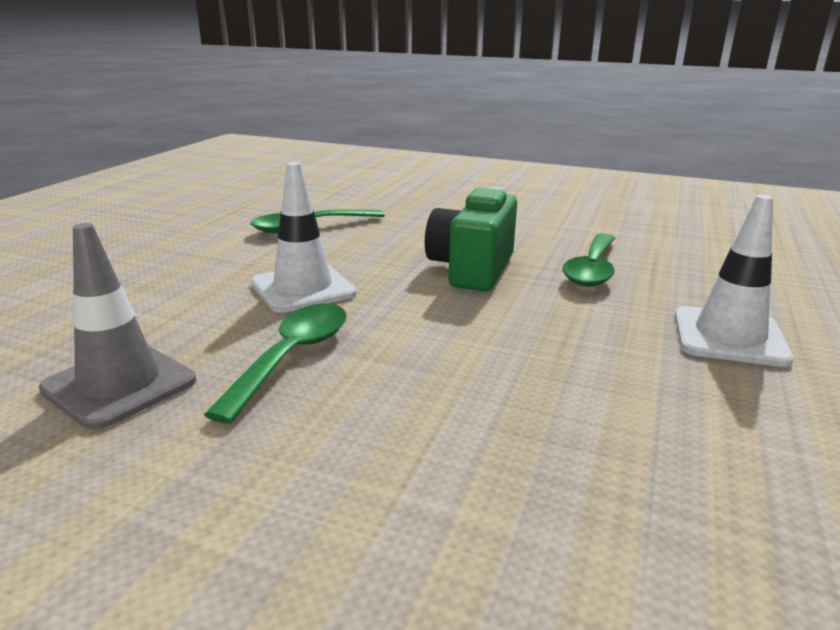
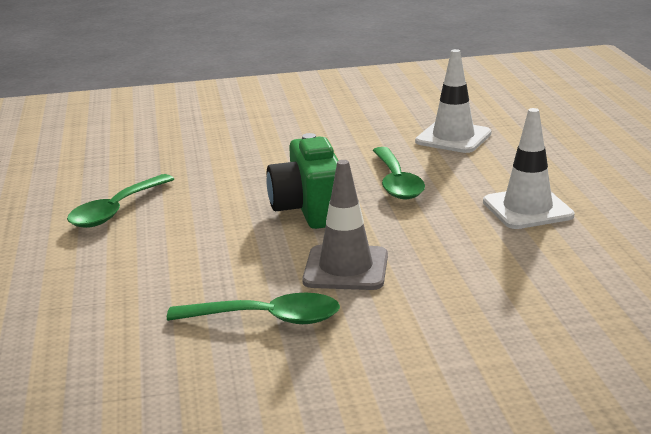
camera: 30 degrees left, 0 degrees up
grey traffic cone [39,223,196,430] -> grey traffic cone moved to [302,160,388,290]
green spoon [204,303,347,424] -> green spoon turned 105 degrees clockwise [167,293,340,324]
white traffic cone [251,162,356,313] -> white traffic cone moved to [415,49,492,153]

